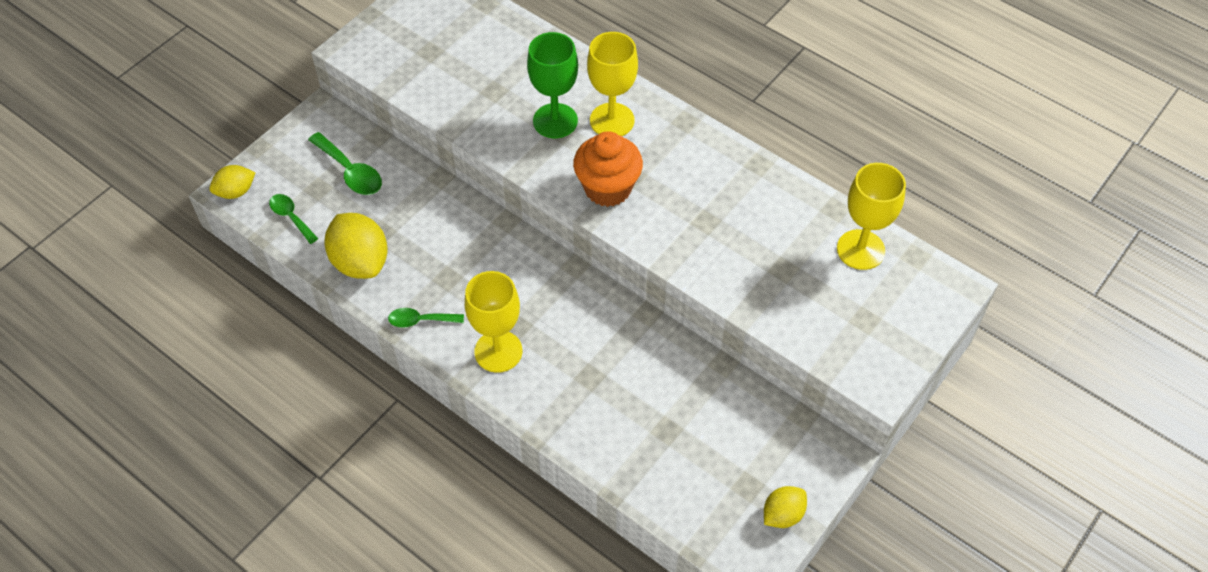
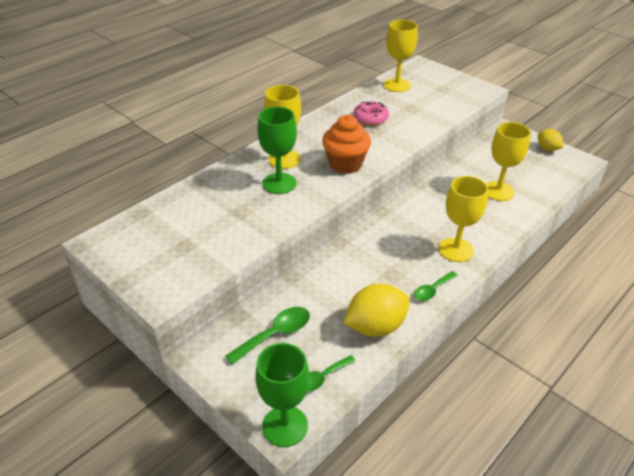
camera: 85 degrees left, 15 degrees down
yellow lemon [209,165,256,199] -> green goblet [255,343,309,447]
green spoon [388,308,464,328] -> green spoon turned 45 degrees clockwise [414,271,458,301]
none -> pink donut [353,101,389,126]
none -> yellow goblet [486,122,531,201]

